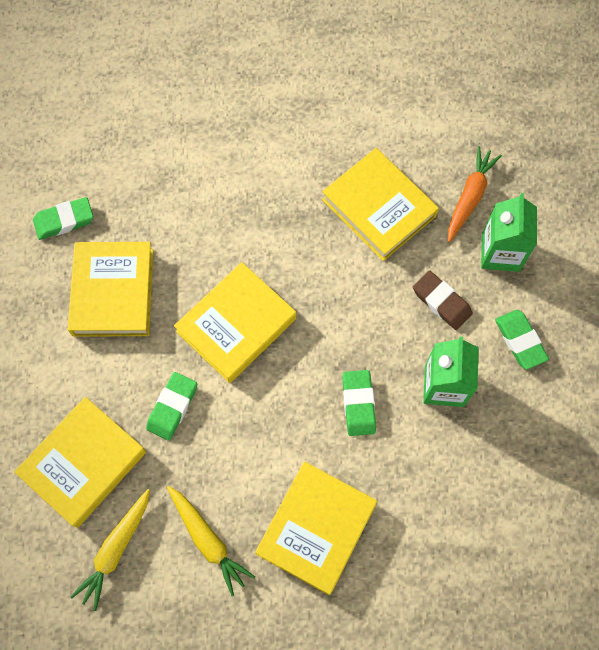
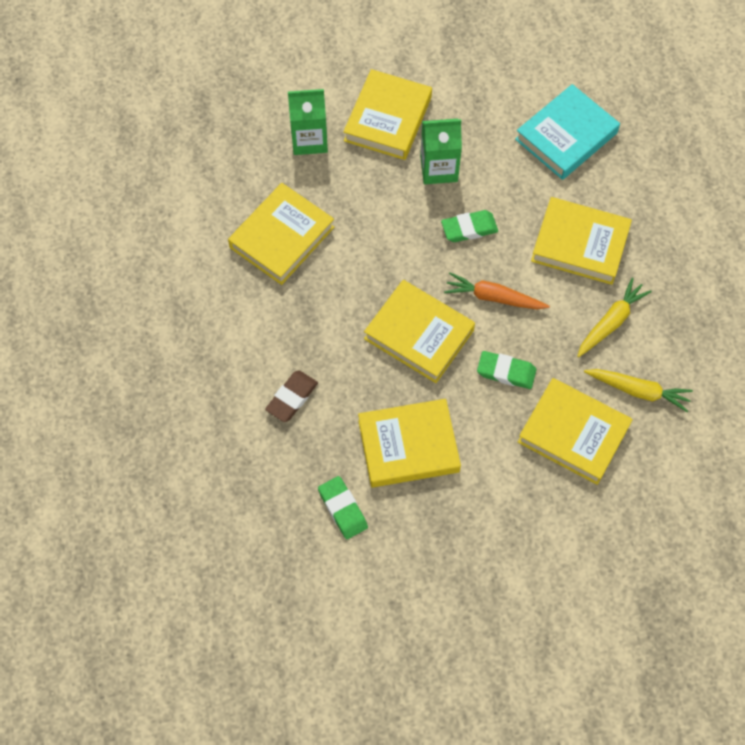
camera: 100 degrees left, 5 degrees down
brown eraser [413,270,473,330] -> brown eraser moved to [265,370,318,422]
orange carrot [448,146,502,242] -> orange carrot moved to [444,272,550,309]
green eraser [495,310,549,370] -> yellow book [343,69,432,160]
none -> turquoise book [515,84,620,180]

